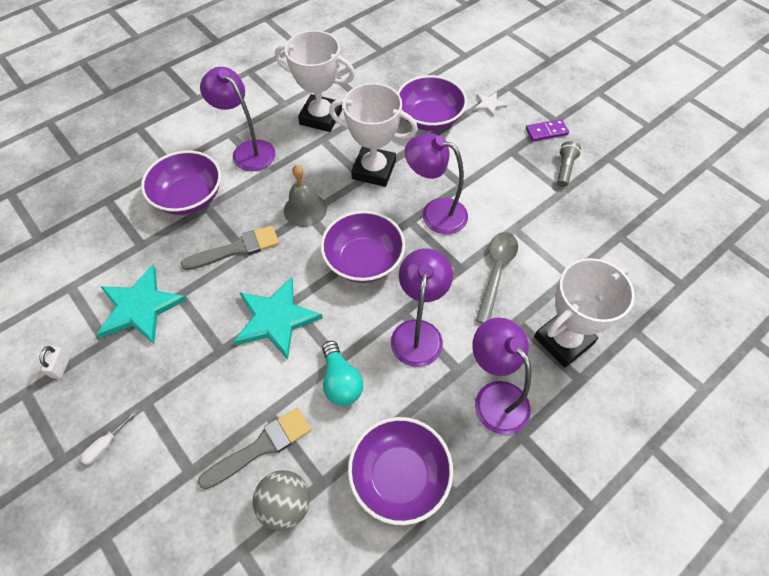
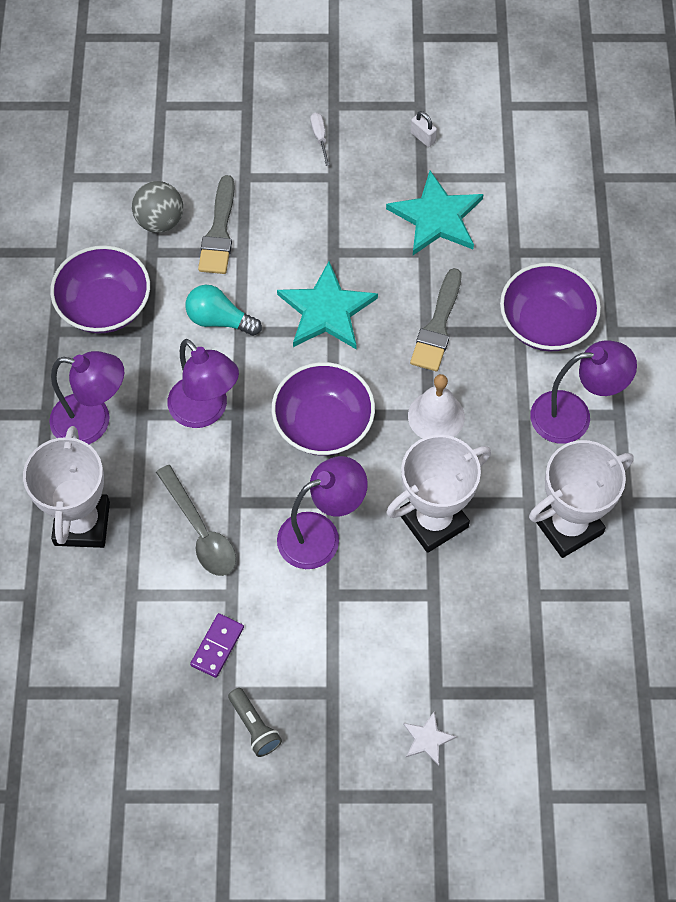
camera: 130 degrees right, 5 degrees up
grey bell [284,165,327,227] -> white bell [408,374,465,438]
purple bowl [398,75,467,131] -> none
purple domino [526,119,569,141] -> purple domino moved to [190,613,244,678]

